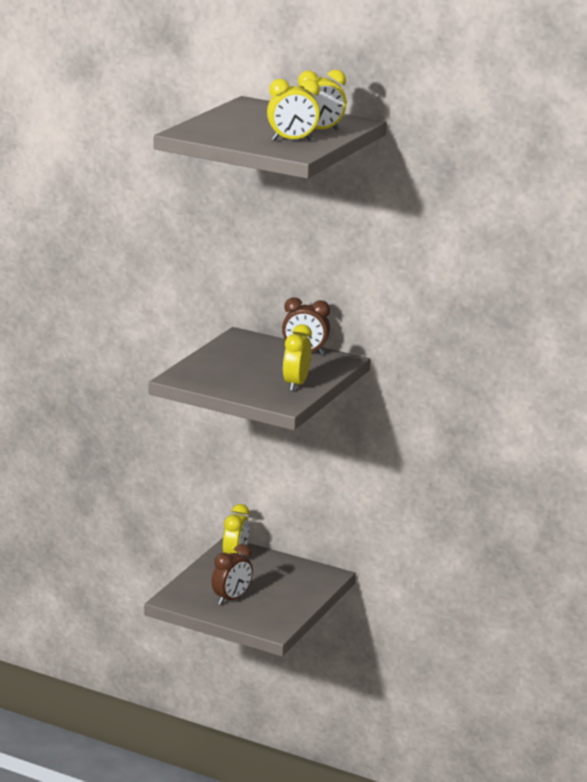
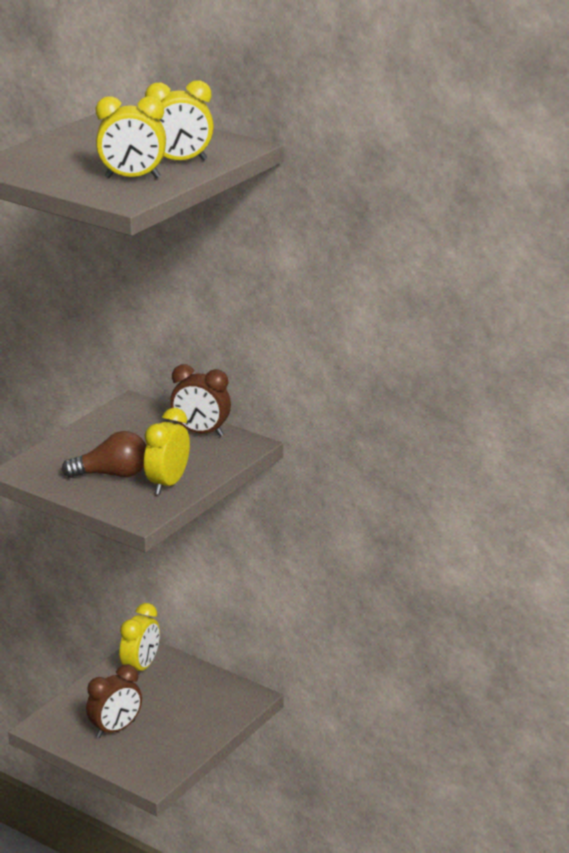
camera: 10 degrees right, 5 degrees up
none -> brown light bulb [62,431,146,478]

